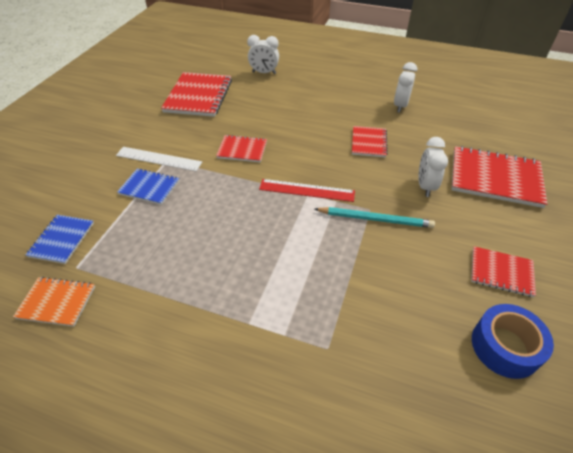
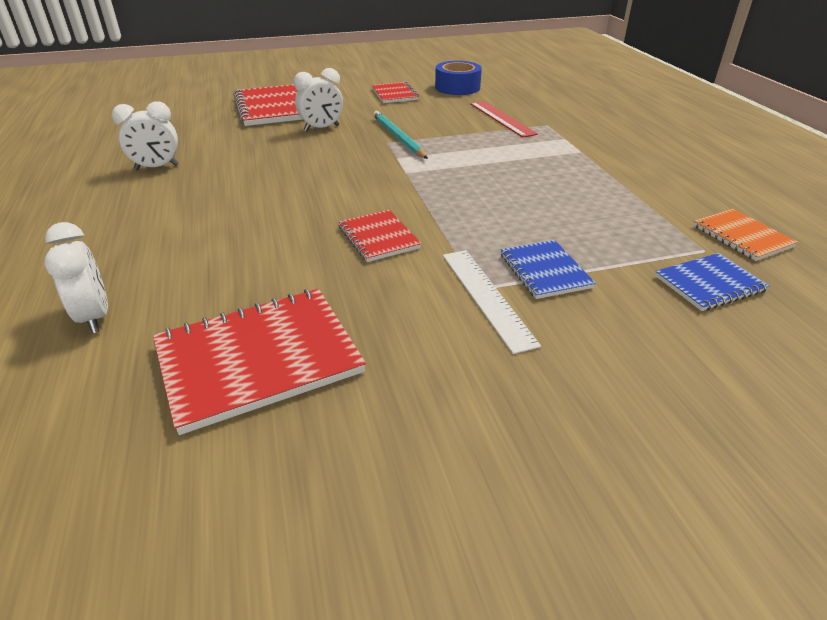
camera: 125 degrees left, 10 degrees down
red ruler [259,179,355,202] -> red ruler moved to [470,101,538,138]
red notebook [352,126,388,157] -> none

